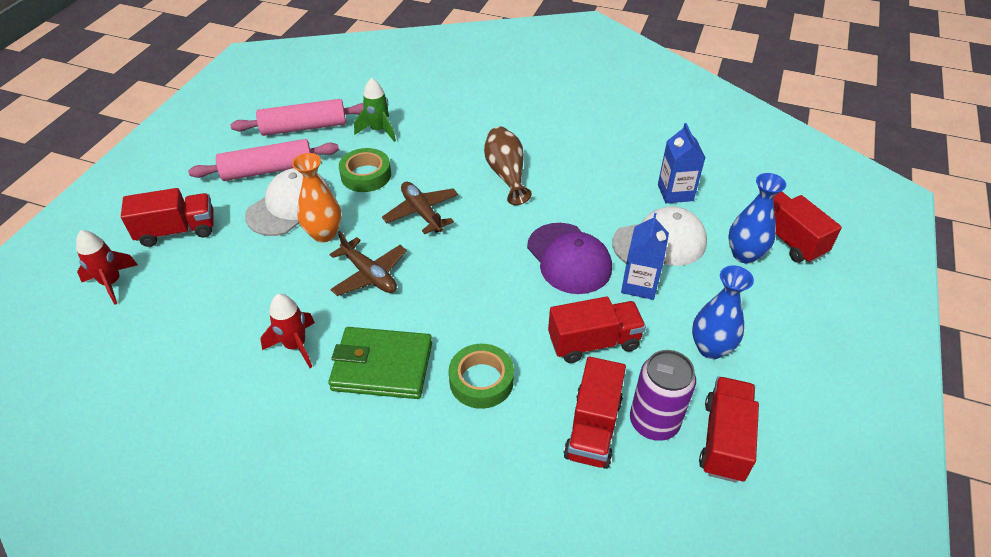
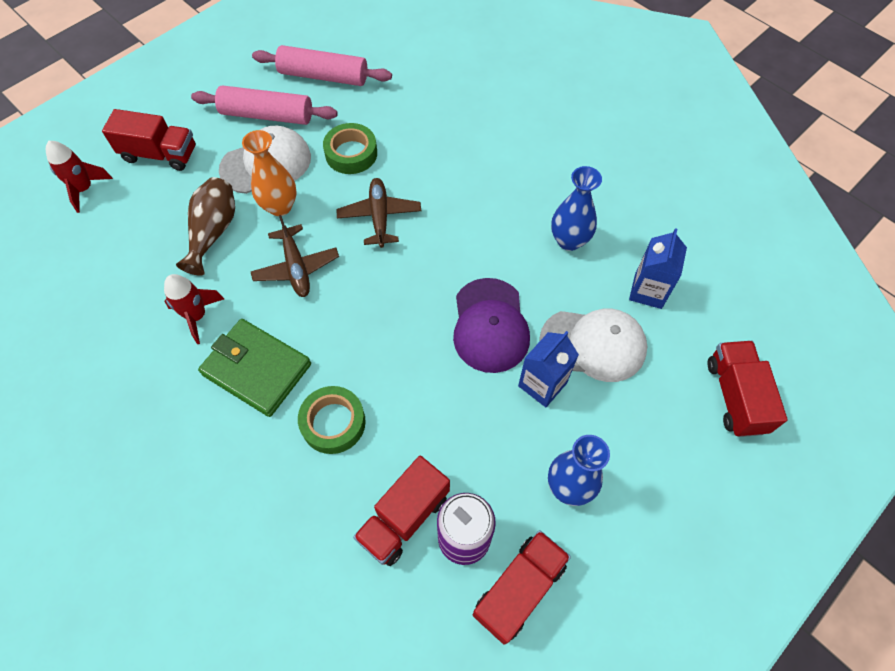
camera: 25 degrees right, 15 degrees up
green rocket [354,78,396,142] -> none
brown vase [484,126,532,205] -> brown vase moved to [176,177,235,276]
red truck [548,296,646,363] -> none
blue vase [728,173,786,264] -> blue vase moved to [551,166,602,251]

